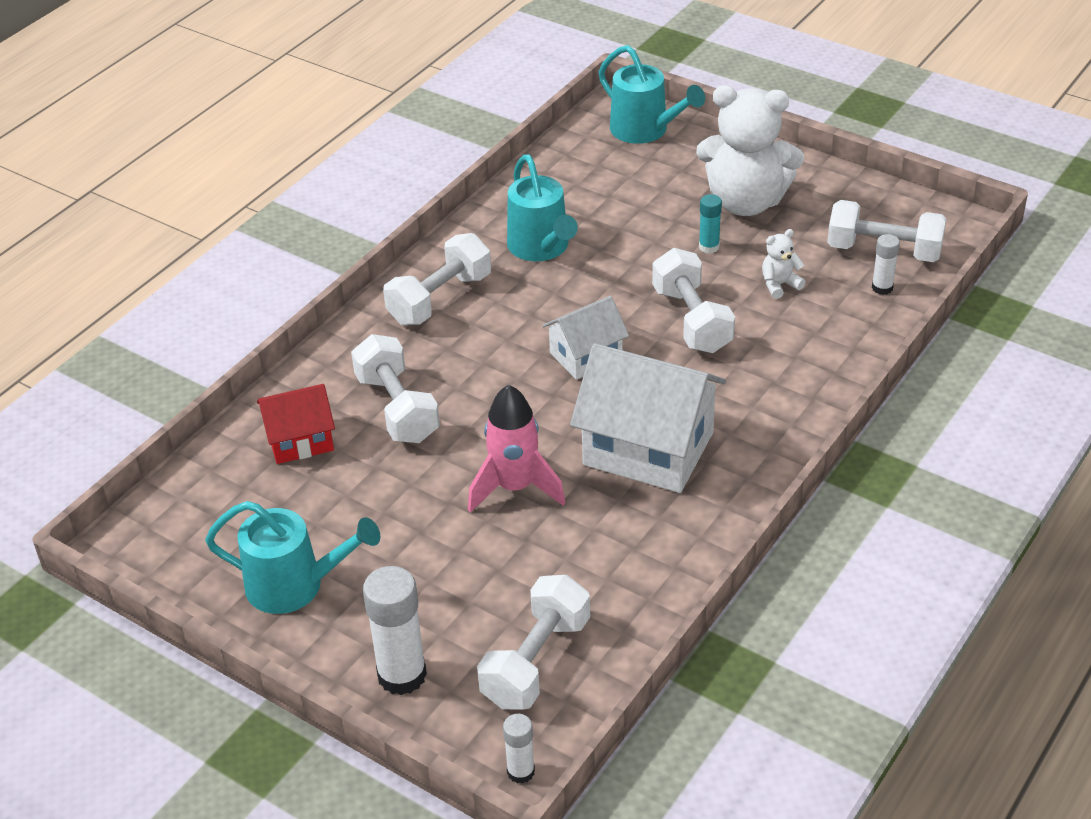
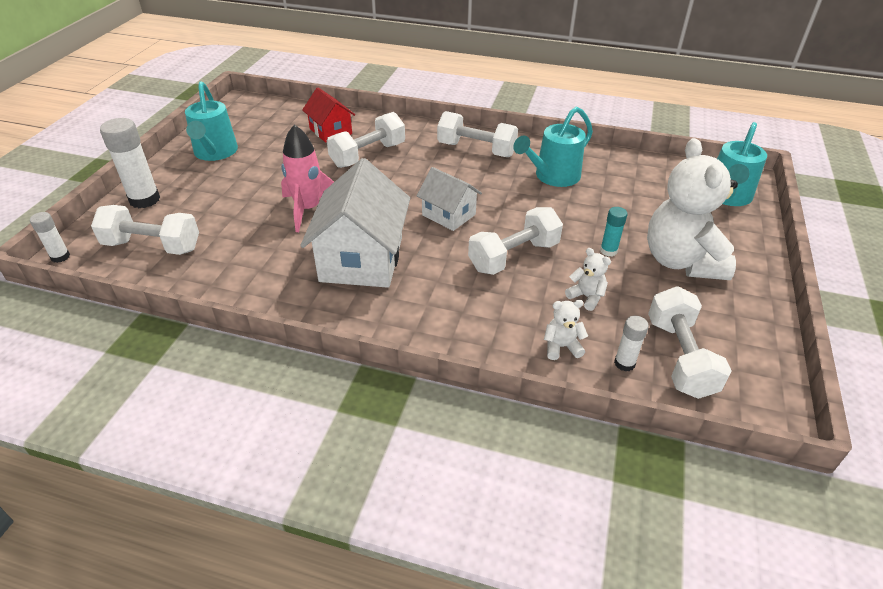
camera: 70 degrees right, 0 degrees up
none -> white teddy bear [544,299,588,360]

